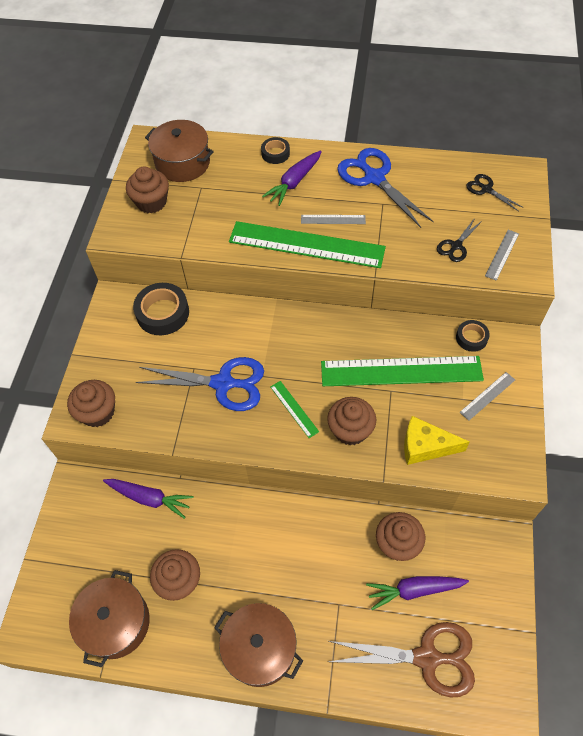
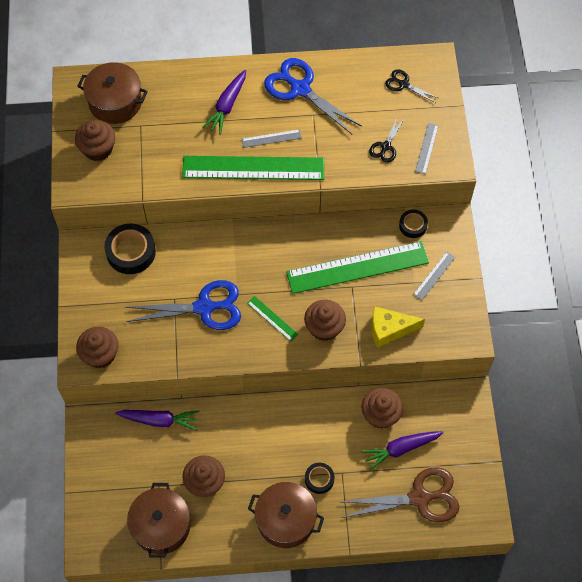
camera: 15 degrees left, 5 degrees up
black tape [261,137,290,164] -> black tape moved to [305,463,335,494]

